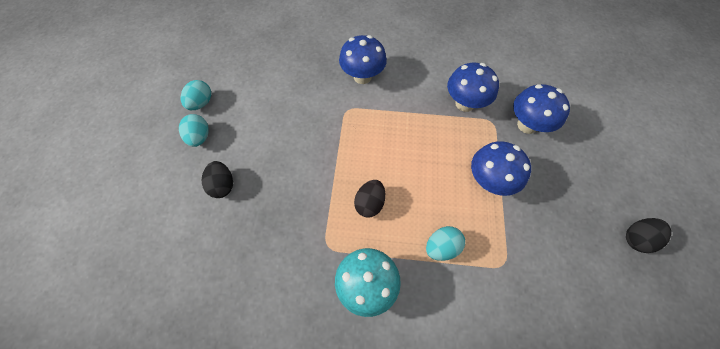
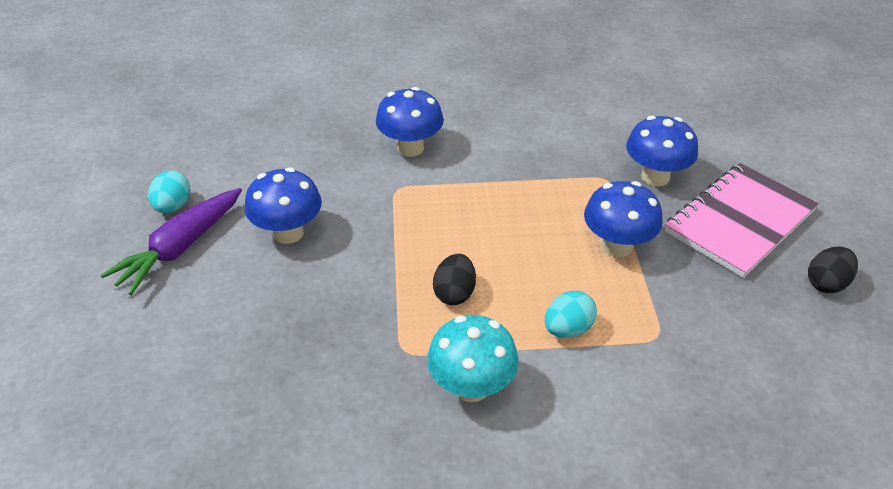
camera: 10 degrees left, 20 degrees down
turquoise egg [179,114,209,147] -> purple carrot [100,188,242,295]
black egg [202,161,233,198] -> none
blue mushroom [447,63,499,112] -> blue mushroom moved to [245,168,322,244]
none -> pink notebook [665,163,819,278]

